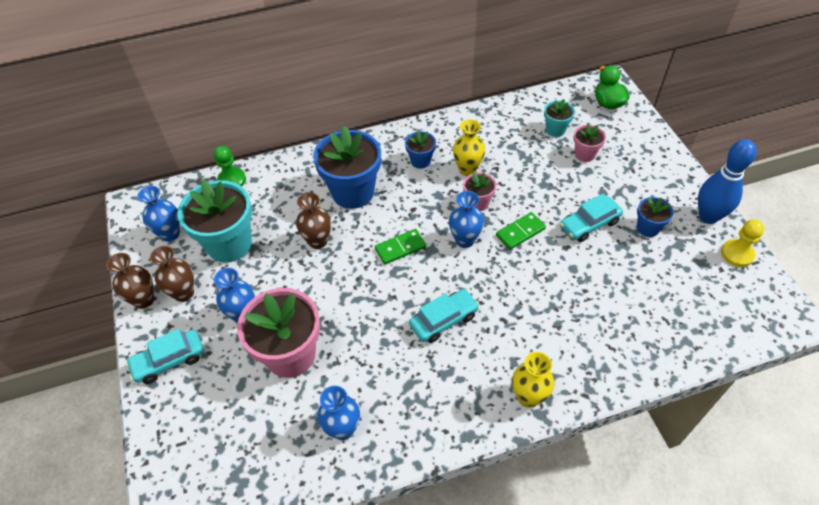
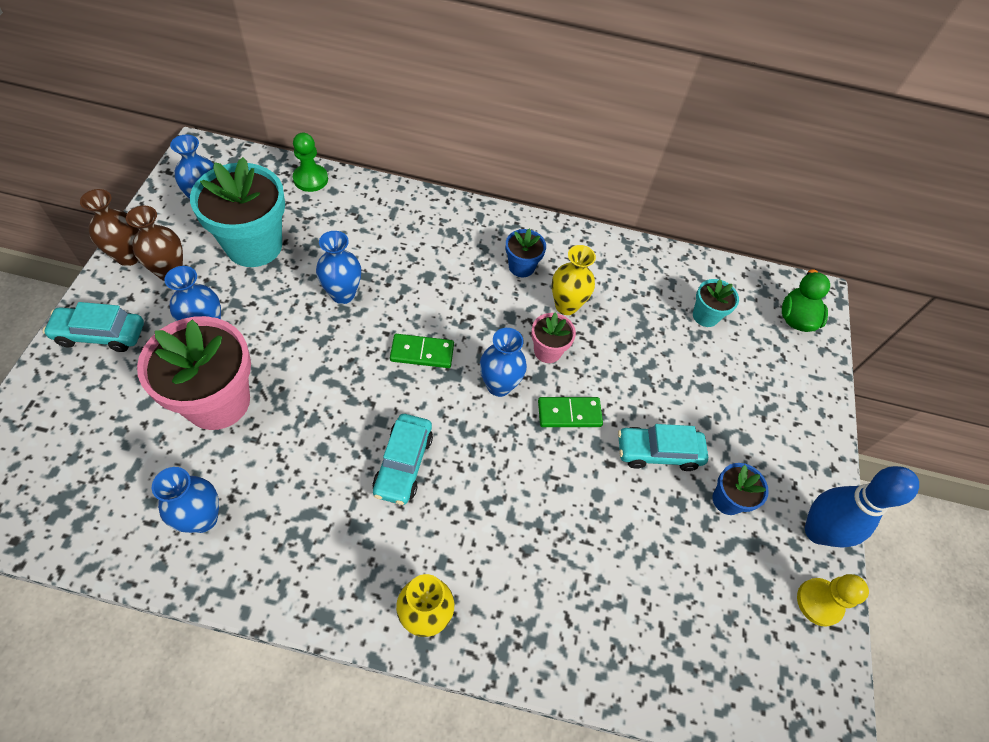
camera: 20 degrees right, 5 degrees up
brown vase [296,192,331,249] -> blue vase [316,231,361,304]
blue flower pot [313,126,381,209] -> none
turquoise car [409,289,480,343] -> turquoise car turned 105 degrees clockwise [372,414,433,505]
pink flower pot [573,124,606,162] -> none

